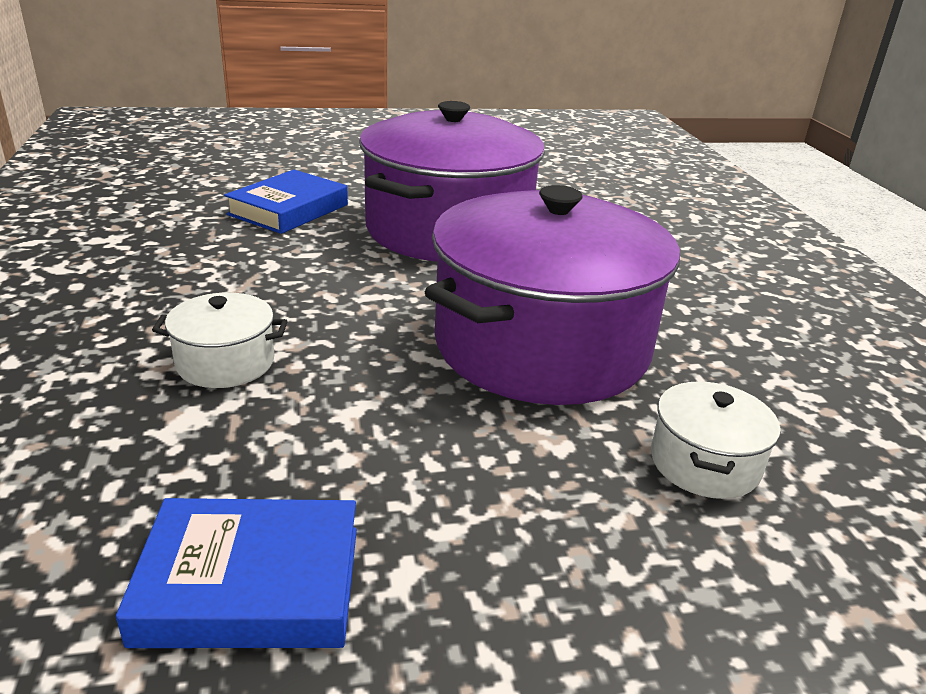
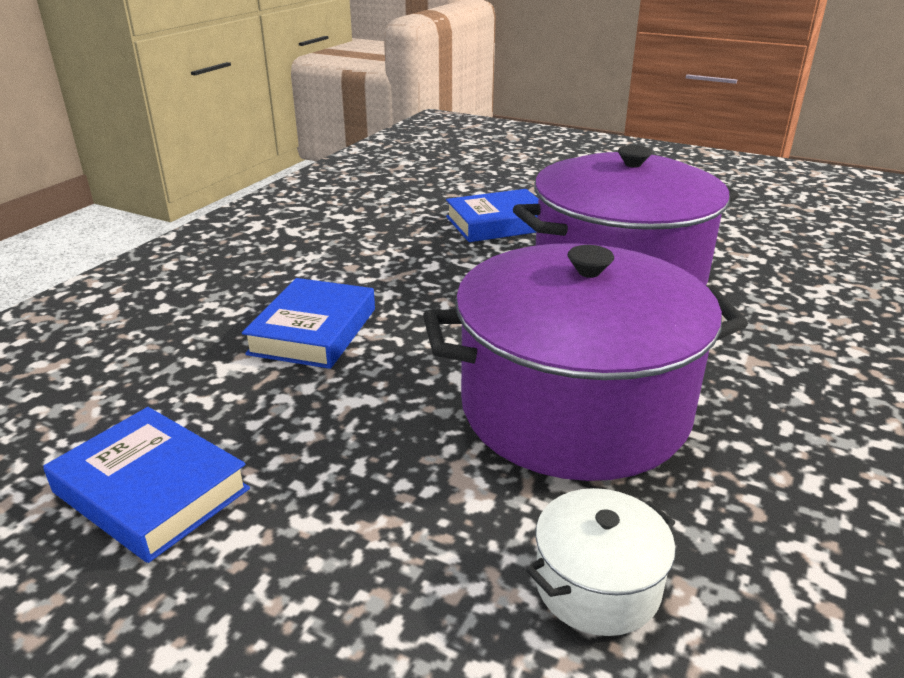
camera: 40 degrees right, 0 degrees up
white pot [152,293,288,388] -> blue book [242,278,375,369]

